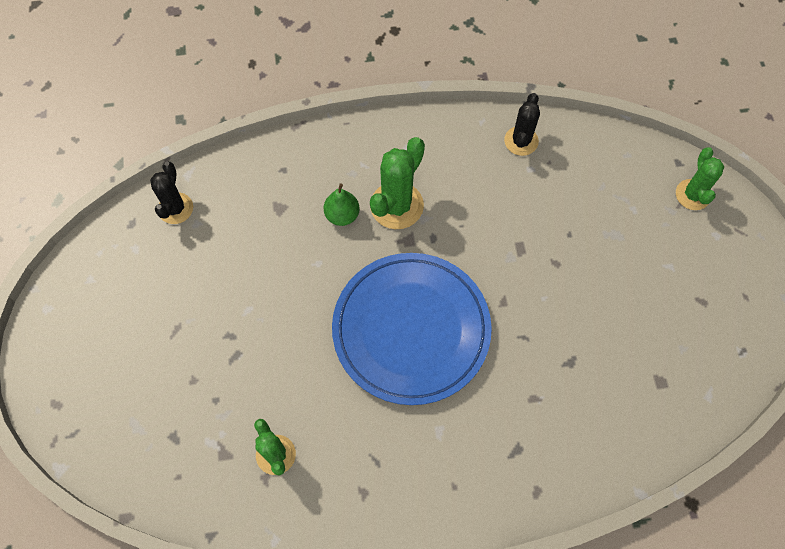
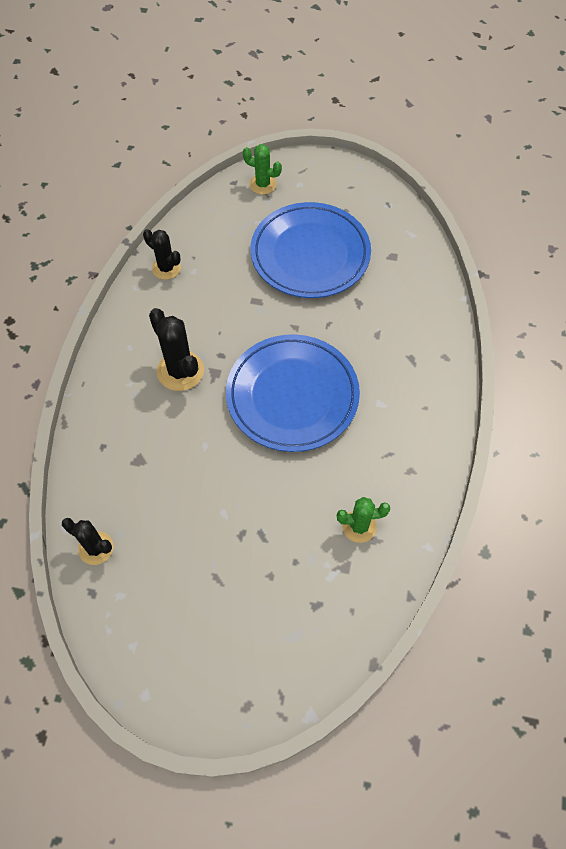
camera: 70 degrees left, 5 degrees down
green pear [324,183,360,226] -> none
green cactus [370,137,425,229] -> black cactus [149,308,204,391]
none -> blue plate [251,202,371,298]

